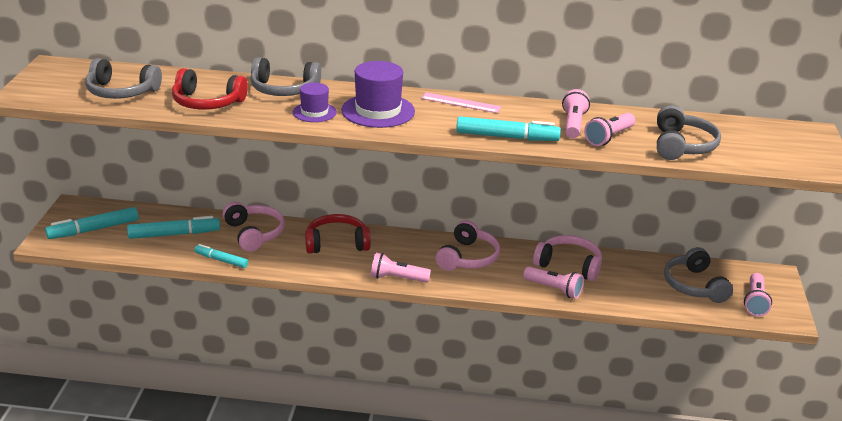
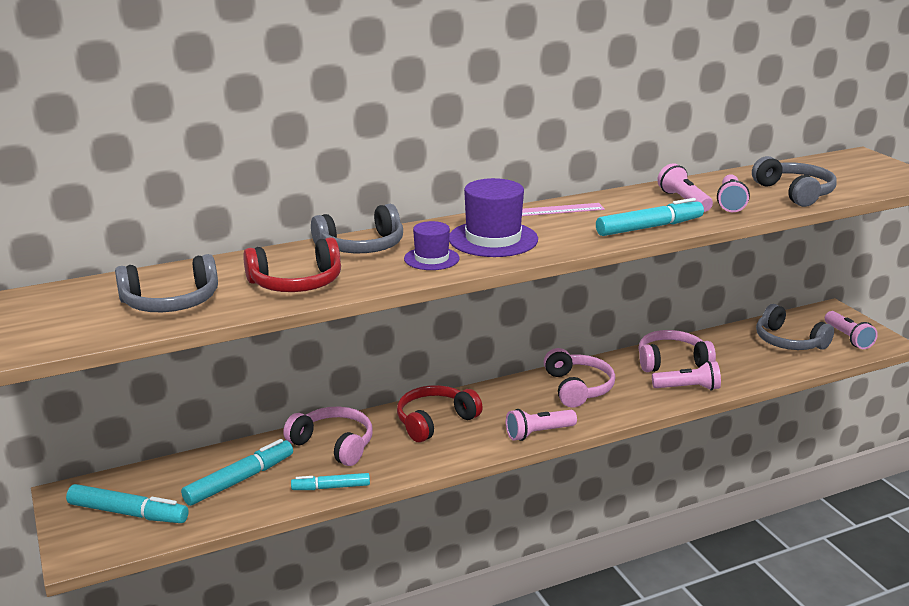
camera: 30 degrees left, 5 degrees down
turquoise marker [45,207,139,239] -> turquoise marker turned 105 degrees counterclockwise [66,484,189,523]

